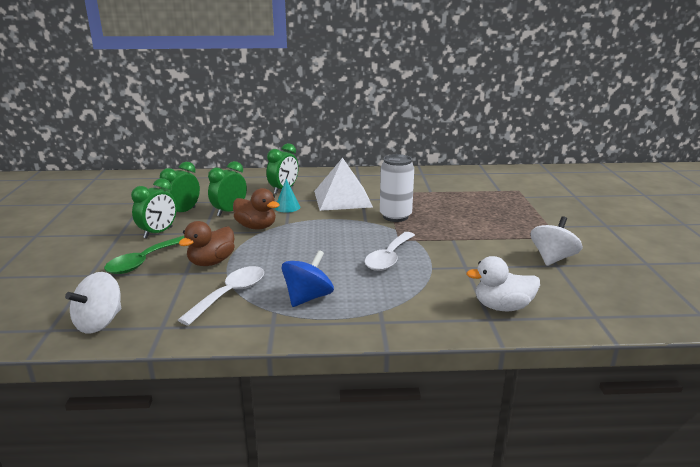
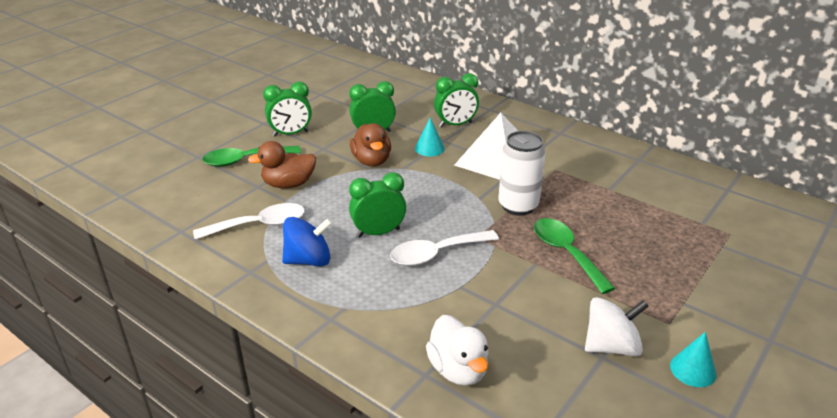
camera: 40 degrees right, 10 degrees up
white spinning top [65,272,121,334] -> none
green clock [160,162,200,212] -> green clock moved to [349,172,406,237]
white duck [466,256,540,311] -> white duck turned 150 degrees counterclockwise [426,315,489,386]
none -> green spoon [534,218,616,294]
none -> turquoise cone [670,332,716,387]

